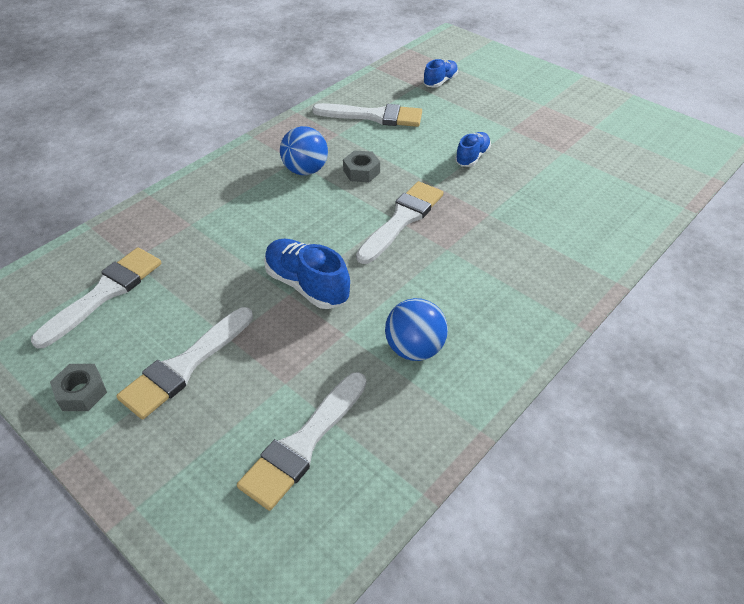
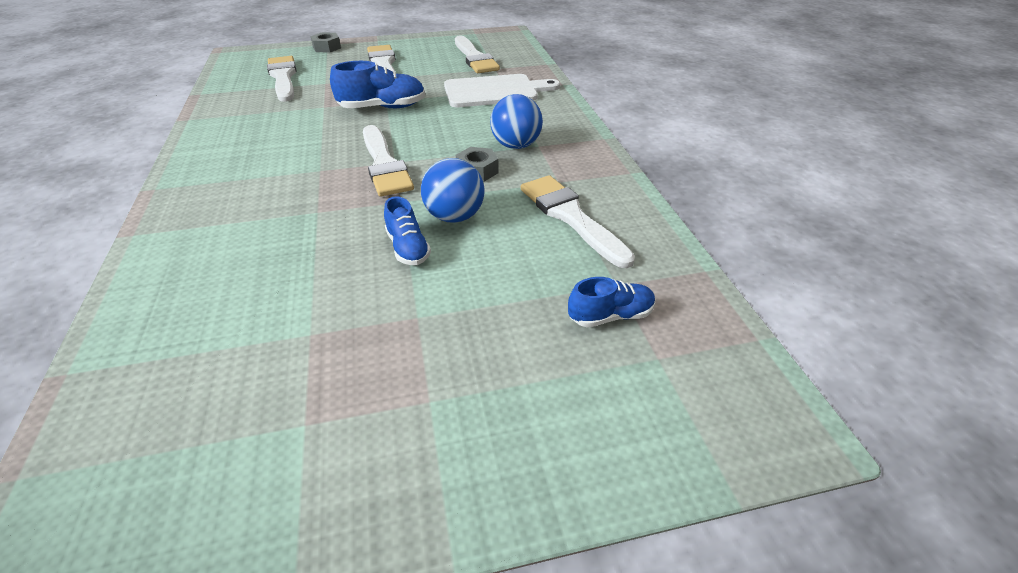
camera: 125 degrees right, 5 degrees down
grey nut [50,364,107,411] -> grey nut moved to [310,32,341,53]
white brush [312,103,422,127] -> white brush turned 105 degrees clockwise [521,175,635,268]
blue ball [385,298,448,361] -> blue ball moved to [421,158,485,223]
blue shoe [423,59,458,88] -> blue shoe turned 90 degrees counterclockwise [568,277,655,327]
none -> white cutting board [444,74,560,107]

